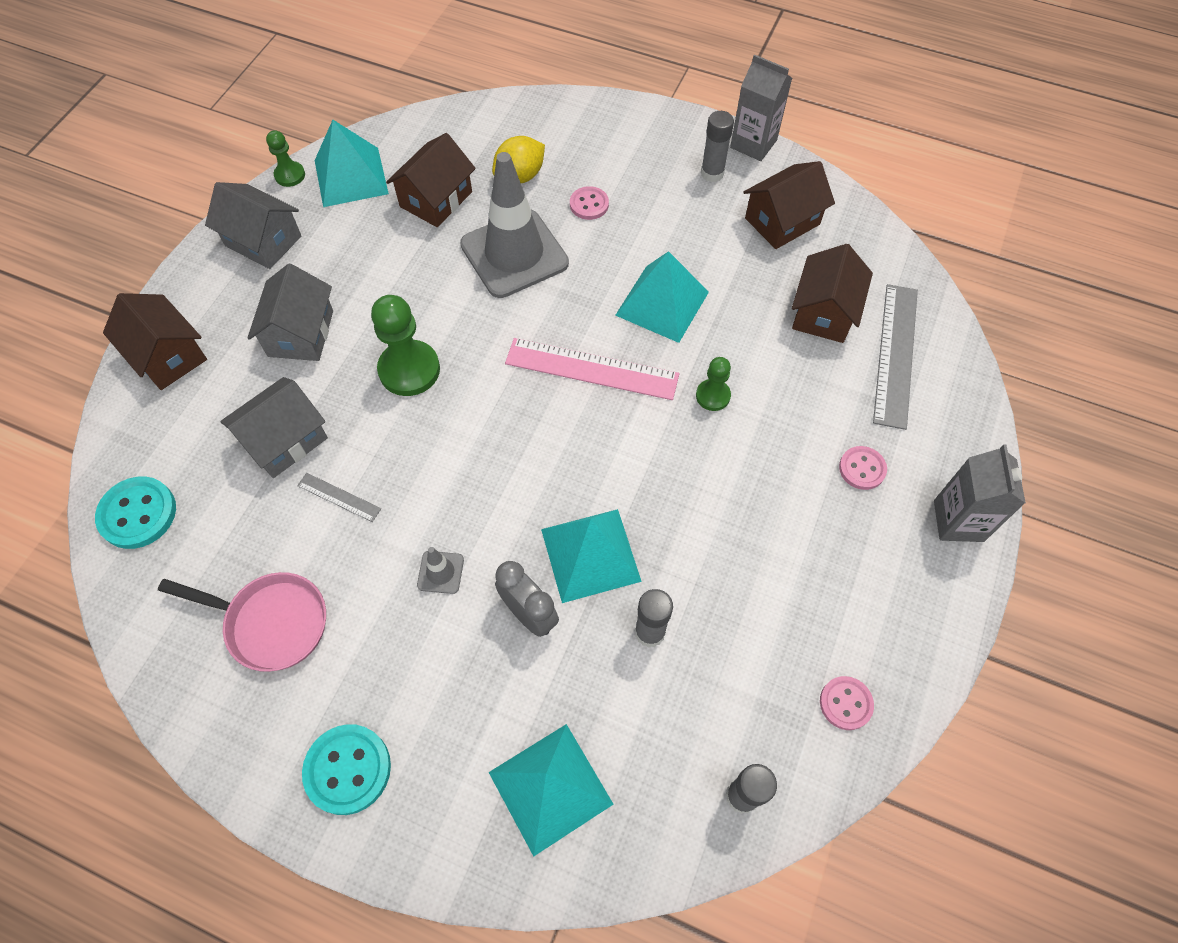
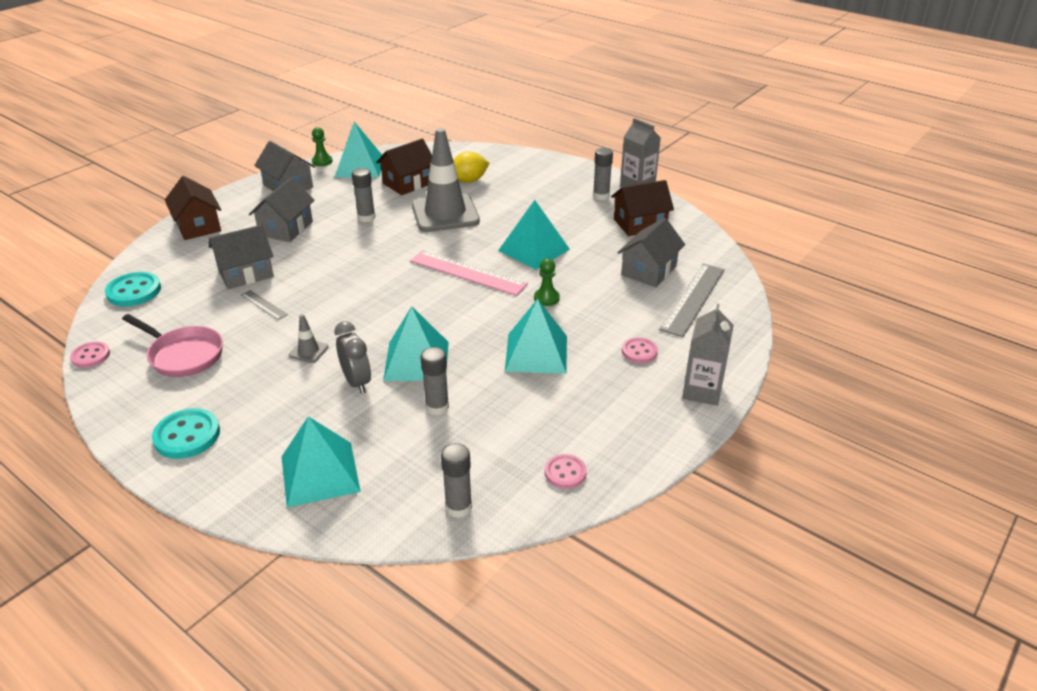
camera: 15 degrees right, 25 degrees down
green pawn [371,295,440,396] -> none
pink button [570,186,609,220] -> pink button moved to [70,342,110,368]
brown house [792,244,873,343] -> grey house [617,218,685,287]
none -> grey glue stick [352,168,375,222]
none -> turquoise pyramid [505,299,567,374]

